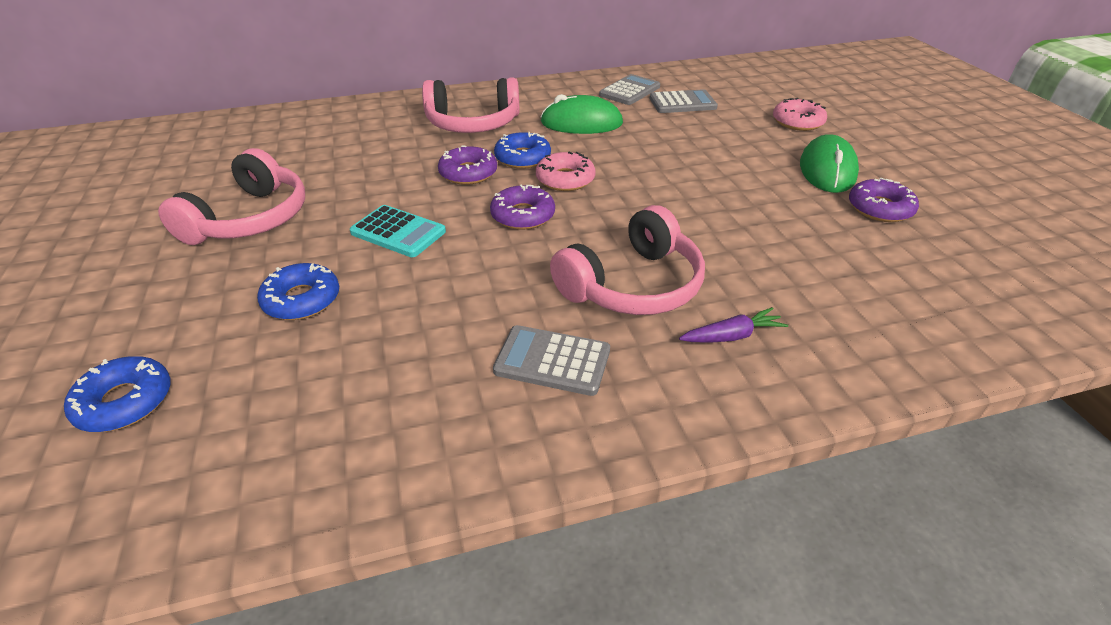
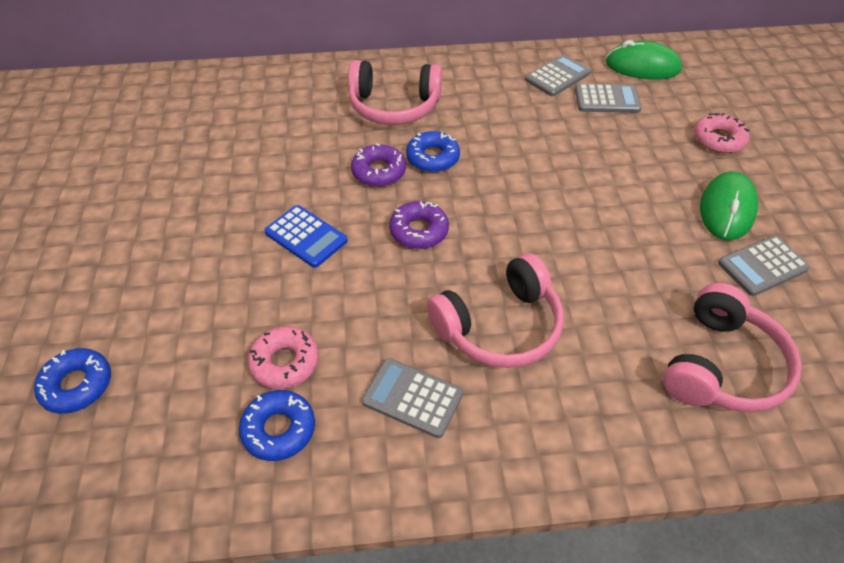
camera: 10 degrees right, 10 degrees up
pink headphones [158,148,305,245] -> pink headphones moved to [663,283,802,412]
blue donut [257,263,339,320] -> blue donut moved to [239,390,315,461]
turquoise calculator [350,205,446,257] -> blue calculator [264,205,347,268]
pink donut [536,152,596,191] -> pink donut moved to [248,326,319,389]
green mouse [540,94,623,134] -> green mouse moved to [605,40,682,80]
purple carrot [679,307,788,343] -> none
purple donut [849,177,919,222] -> grey calculator [718,235,810,296]

